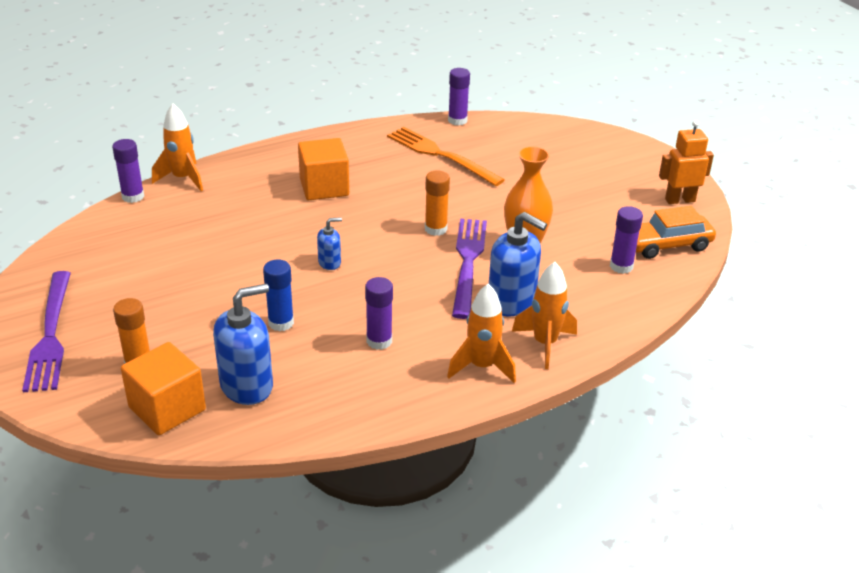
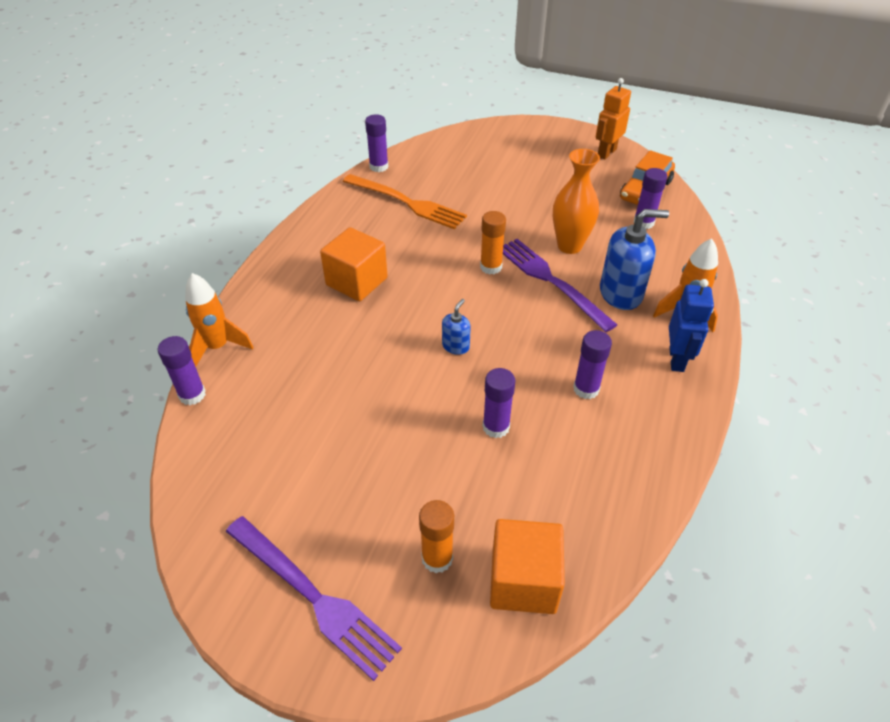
camera: 40 degrees left, 10 degrees up
blue soap dispenser [213,284,273,405] -> none
blue glue stick [263,260,294,331] -> purple glue stick [483,368,515,438]
orange fork [387,127,505,186] -> orange fork turned 150 degrees counterclockwise [343,174,467,229]
orange rocket [447,284,516,383] -> blue robot [669,279,714,372]

